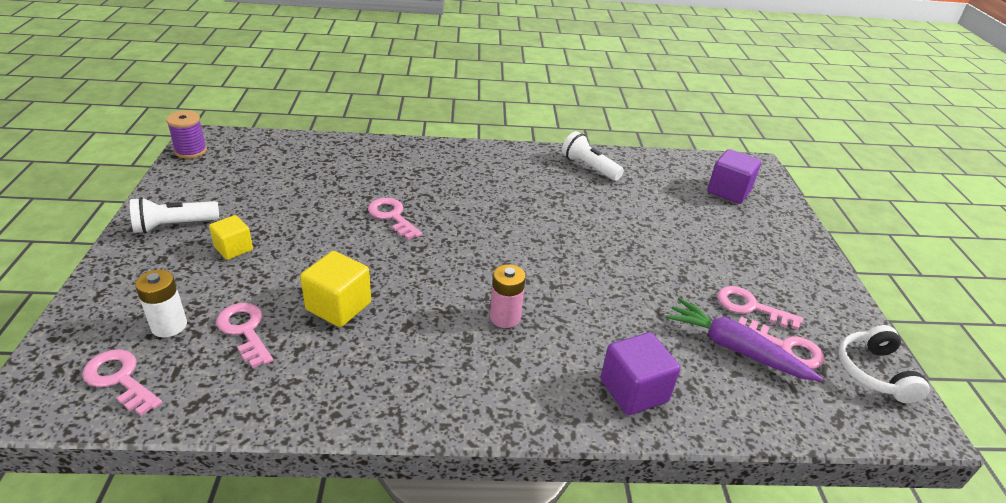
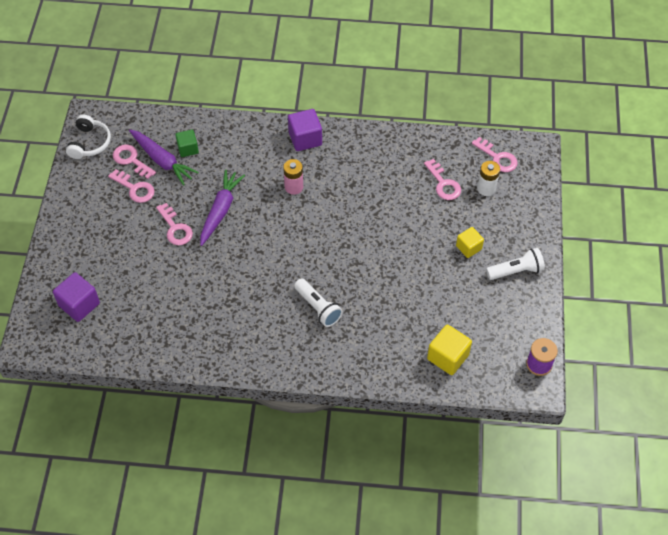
camera: 170 degrees left, 20 degrees up
yellow cube [300,251,371,327] -> yellow cube moved to [427,324,472,375]
pink key [368,198,422,240] -> pink key moved to [156,203,193,245]
white flashlight [562,131,624,181] -> white flashlight moved to [294,278,343,327]
purple cube [601,332,681,415] -> purple cube moved to [288,109,322,151]
none -> green cube [175,129,199,157]
none -> purple carrot [200,169,245,246]

